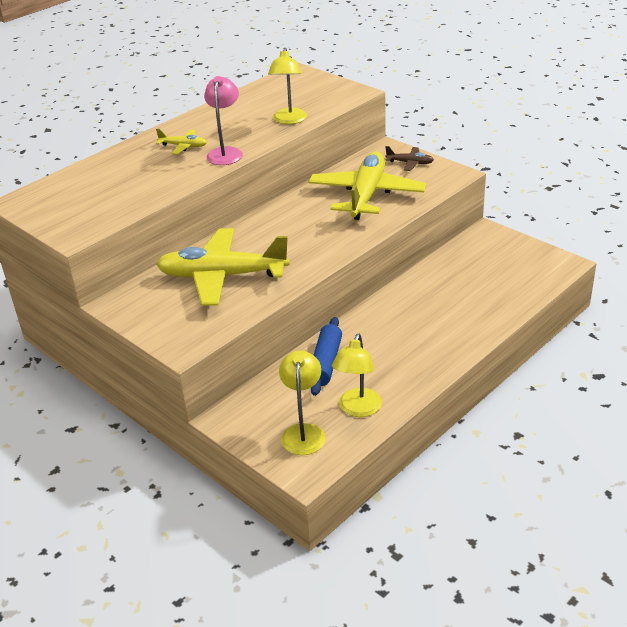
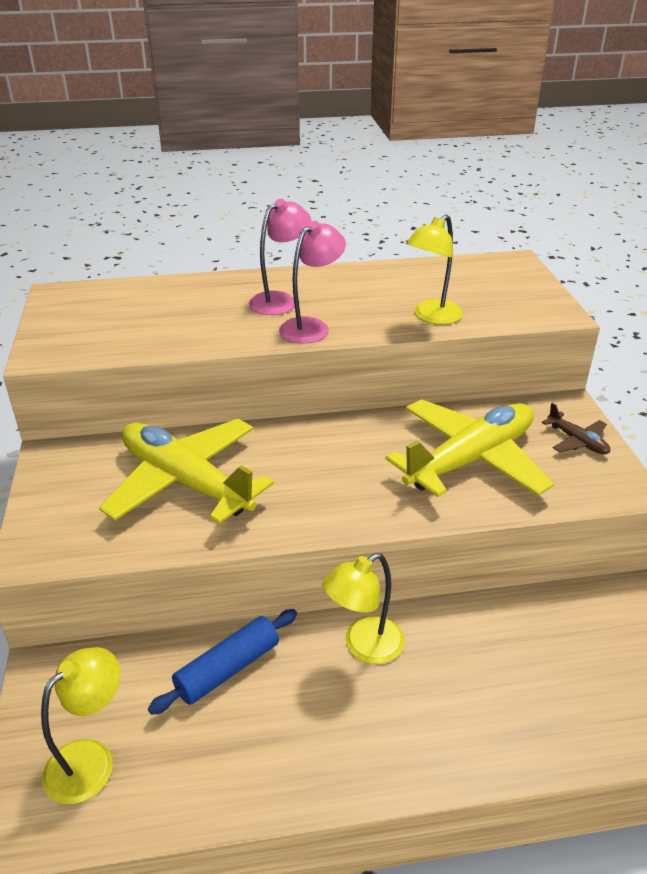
camera: 35 degrees right, 0 degrees up
yellow plane [156,128,207,154] -> pink lamp [249,199,311,315]
yellow lamp [332,334,382,417] -> yellow lamp moved to [323,553,405,664]

